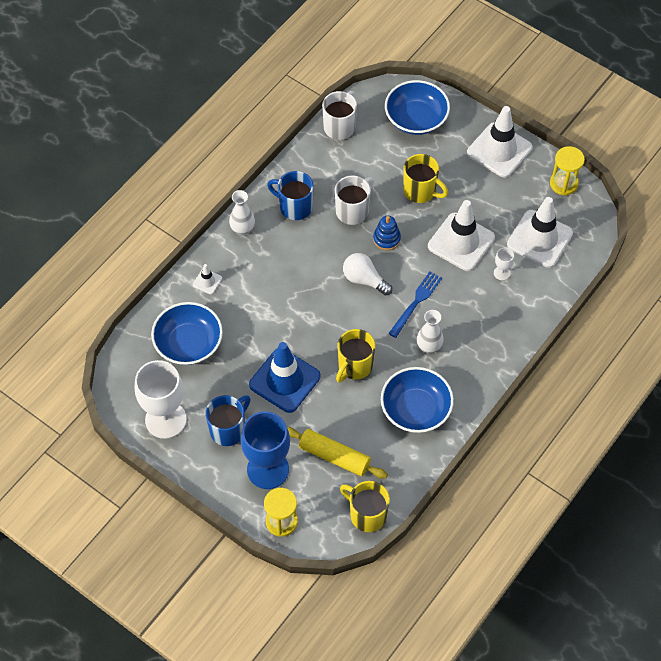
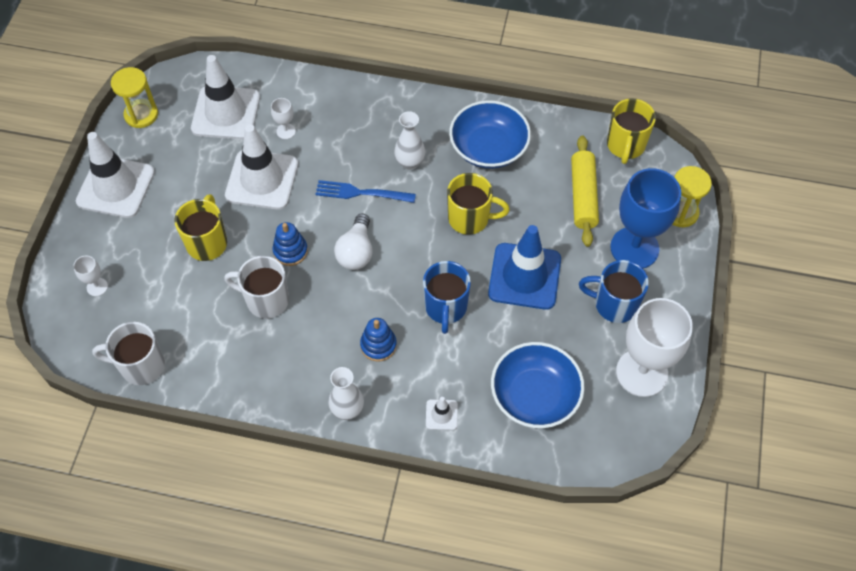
camera: 115 degrees left, 0 degrees up
blue mug [267,171,314,220] -> blue mug moved to [423,261,471,334]
blue bowl [385,80,450,135] -> white goblet [73,256,108,296]
none -> blue stacking toy [360,318,397,362]

